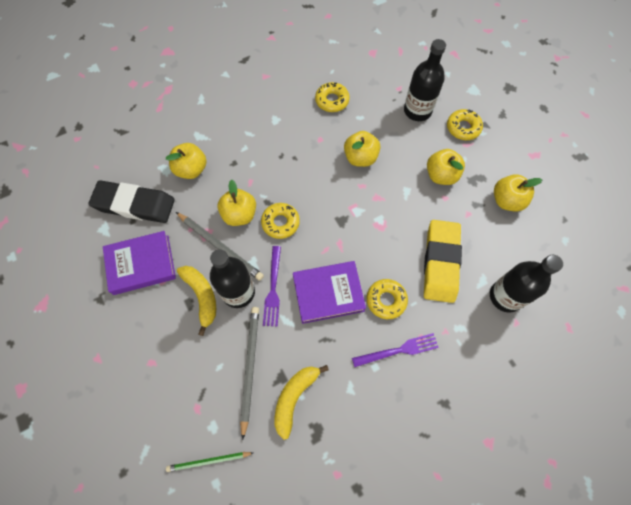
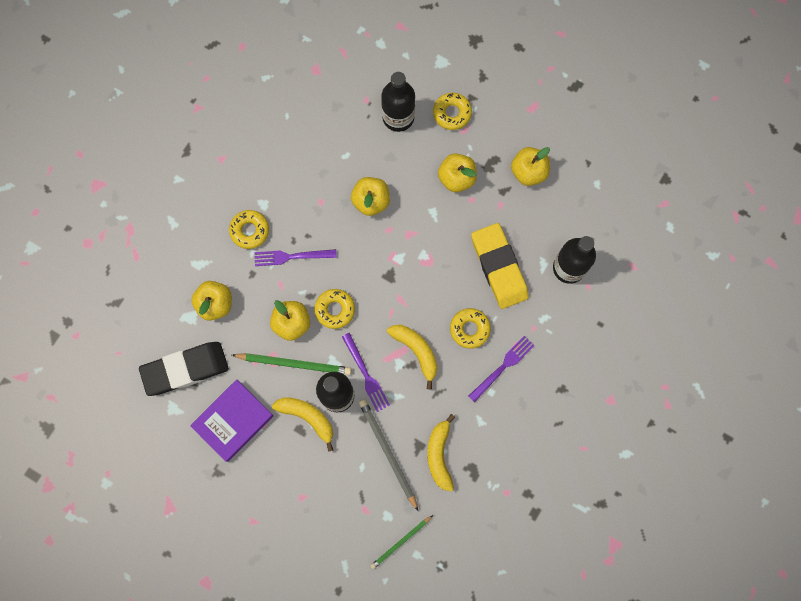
camera: 30 degrees left, 10 degrees up
grey pencil [176,212,264,281] -> green pencil [232,353,352,375]
purple book [293,261,366,324] -> yellow banana [387,325,437,389]
yellow donut [315,82,350,112] -> yellow donut moved to [229,210,269,249]
none -> purple fork [254,249,337,266]

